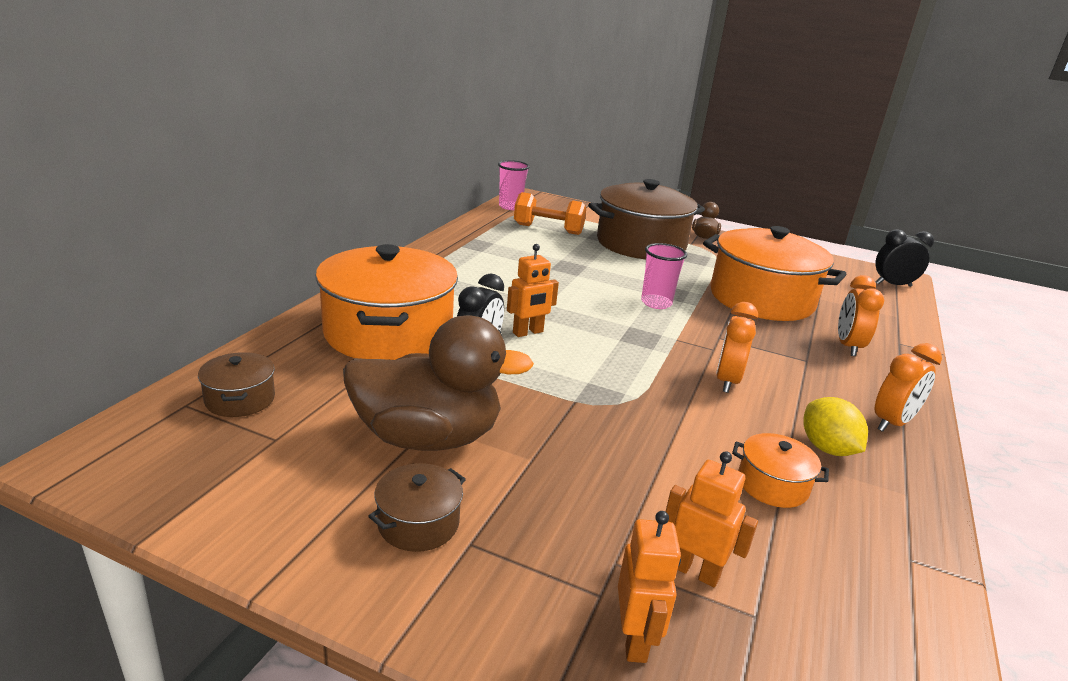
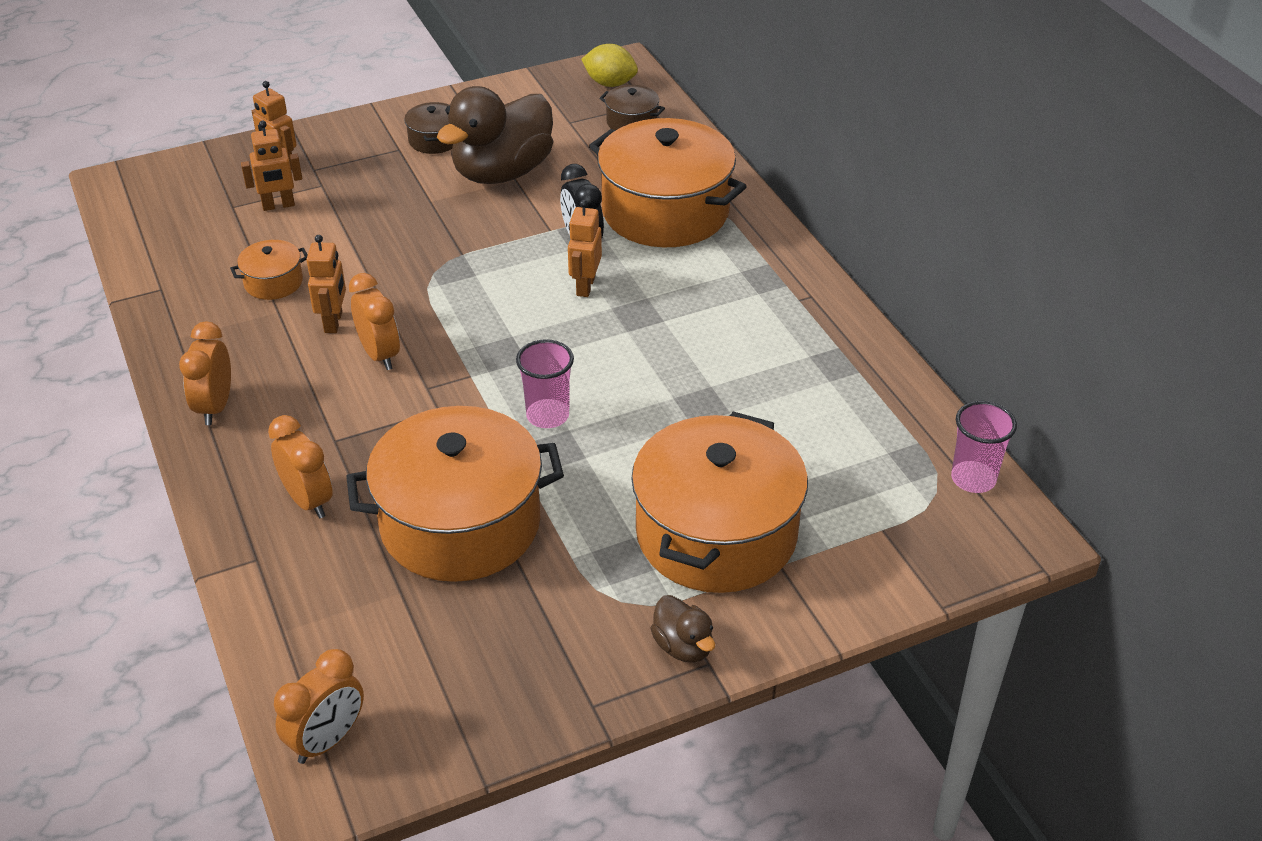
camera: 135 degrees right, 15 degrees up
orange dumbbell [514,192,586,235] -> none
brown pot [588,179,705,259] -> orange pot [631,412,808,593]
yellow lemon [803,397,868,456] -> yellow lemon moved to [581,44,638,87]
black clock [875,229,934,287] -> orange clock [274,649,364,764]
none -> orange robot [306,235,346,333]

